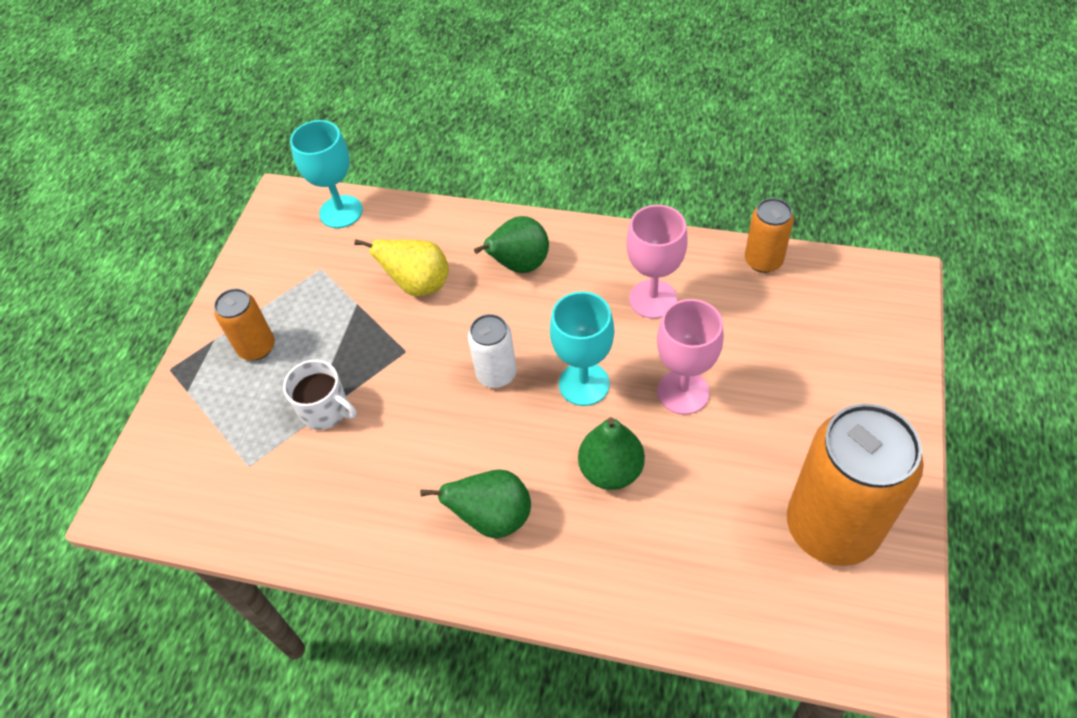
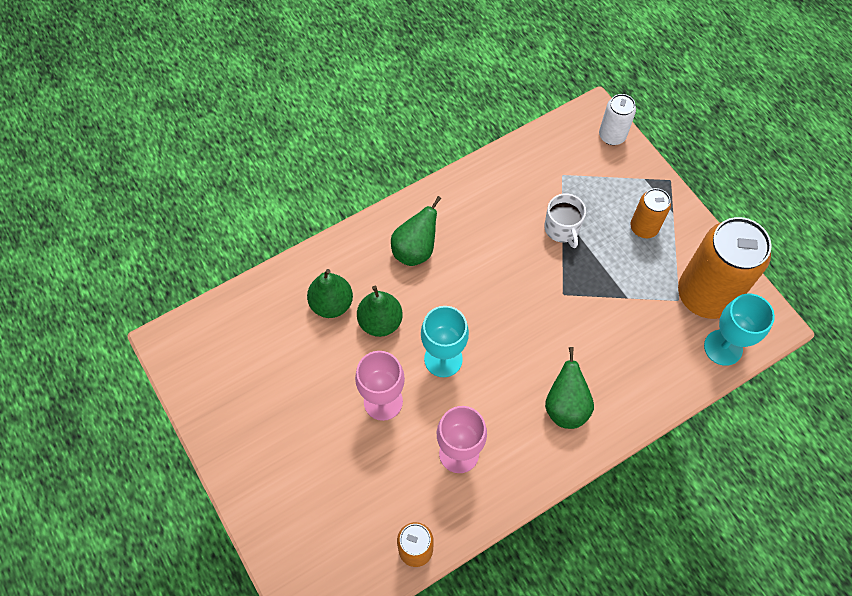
camera: 130 degrees right, 10 degrees up
white mug [283,360,357,430] -> white mug turned 90 degrees counterclockwise [544,193,586,248]
yellow pear [354,239,449,296] -> none
white can [468,314,517,388] -> white can moved to [599,94,636,145]
orange can [787,404,924,566] -> orange can moved to [678,217,772,319]
none -> green pear [307,269,353,318]

